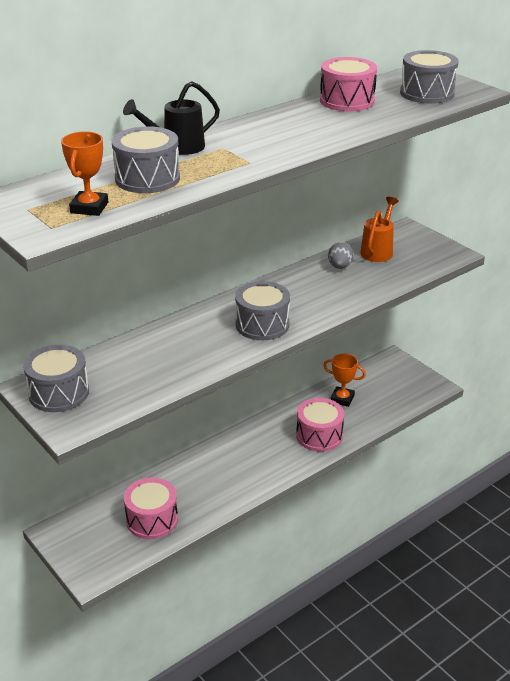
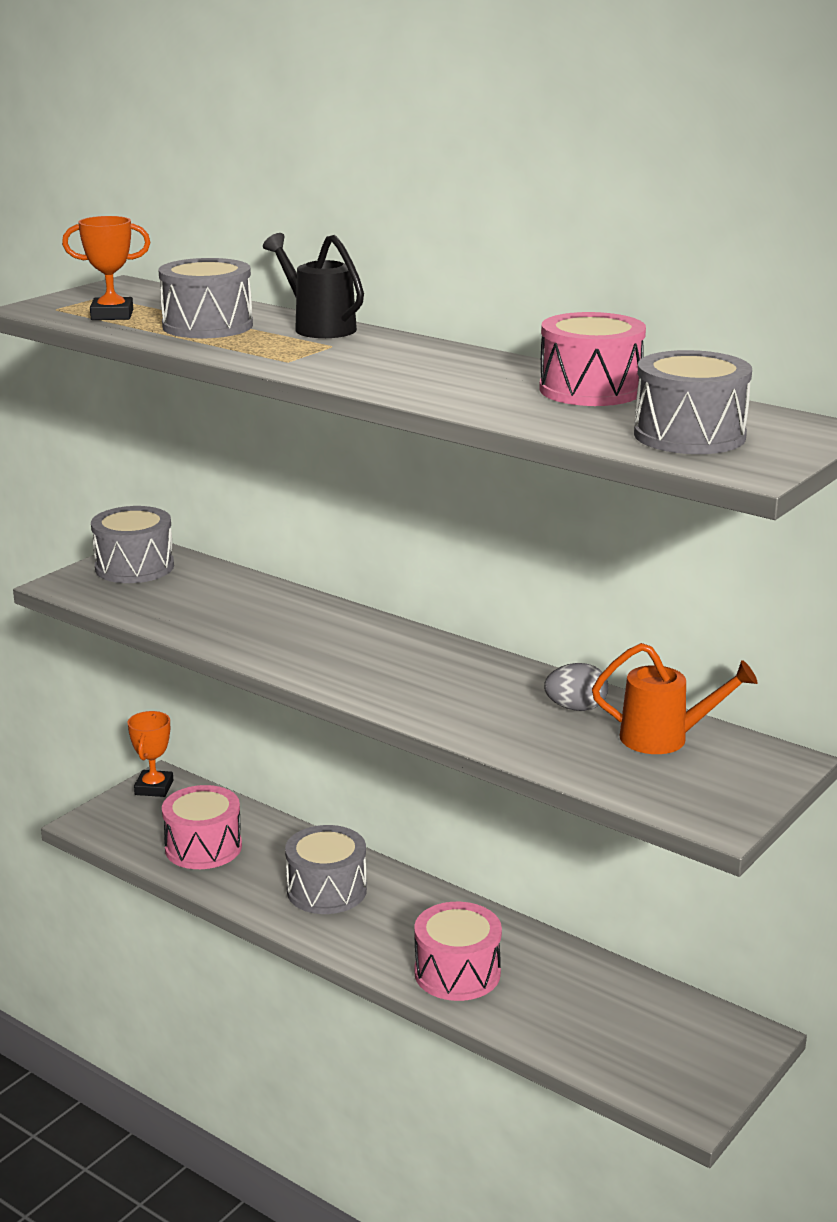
camera: 75 degrees right, 10 degrees down
grey drum [235,281,290,340] -> grey drum moved to [285,825,367,914]
orange trophy [323,354,366,407] -> orange trophy moved to [128,711,173,797]

